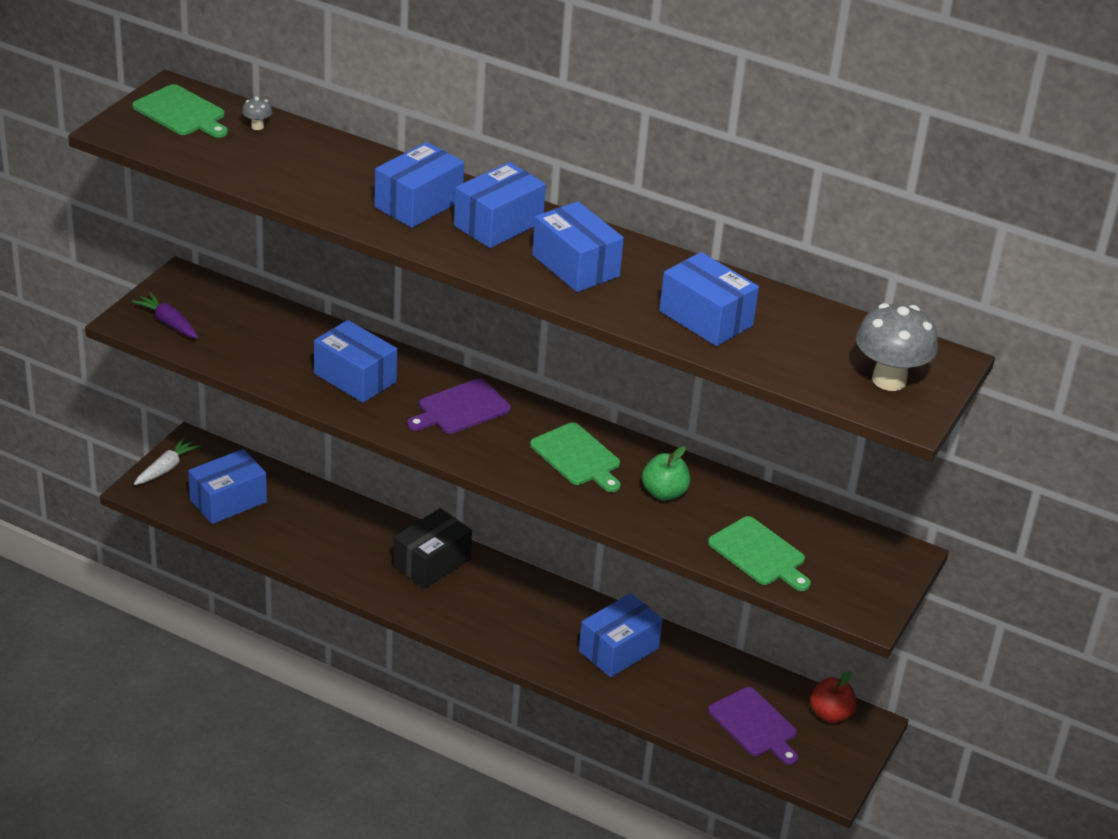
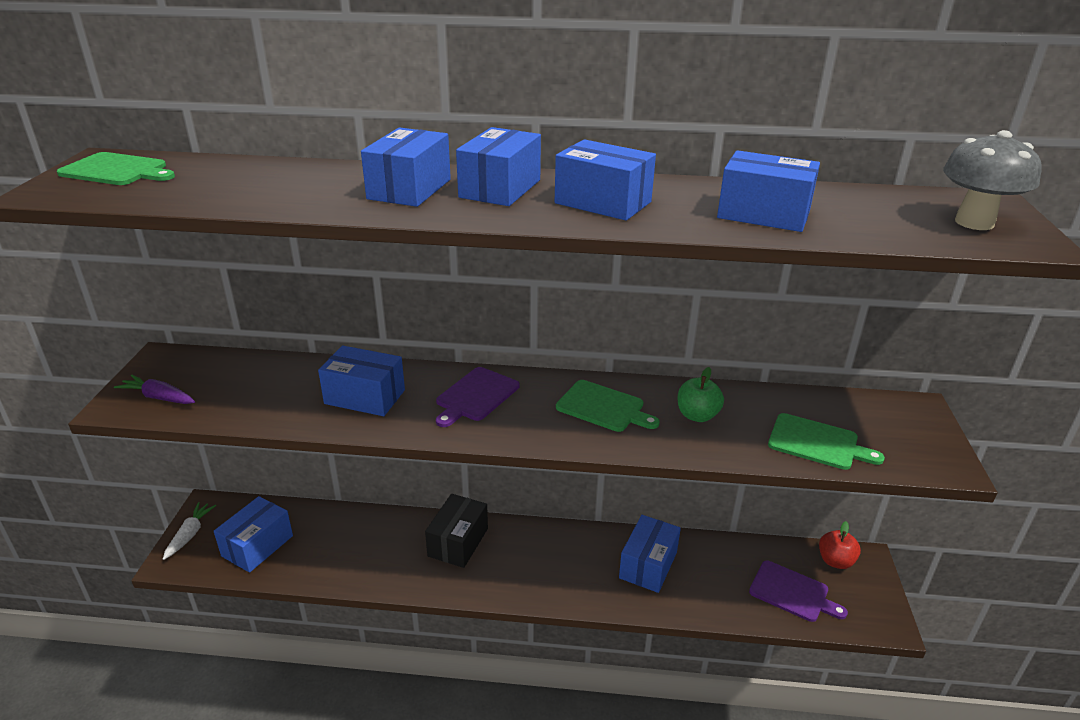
camera: 20 degrees left, 5 degrees down
grey mushroom [242,96,273,130] -> none

